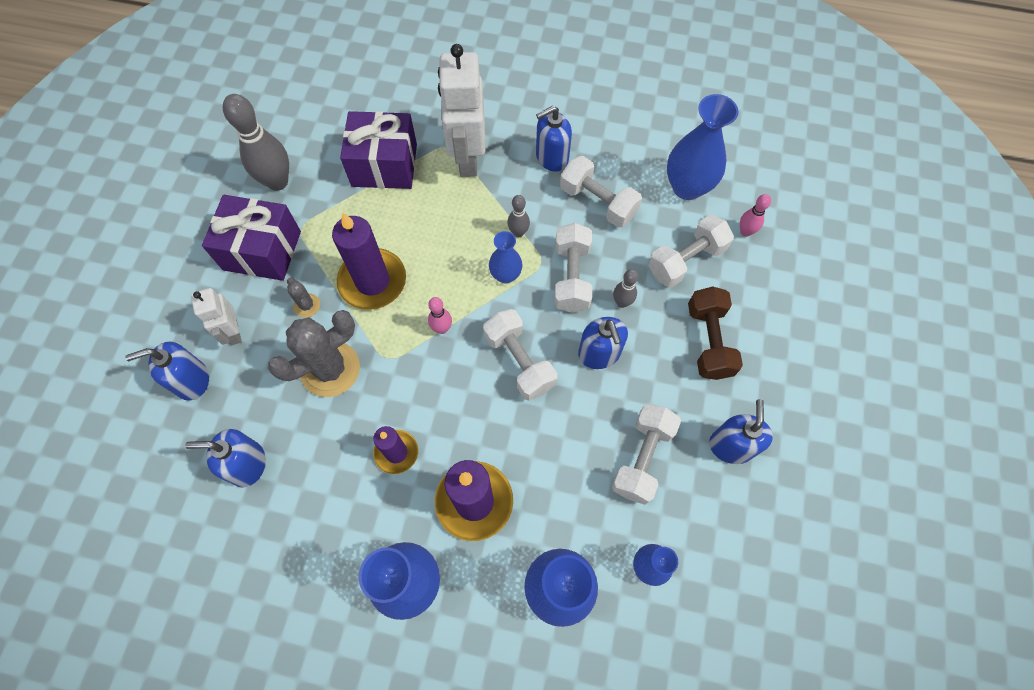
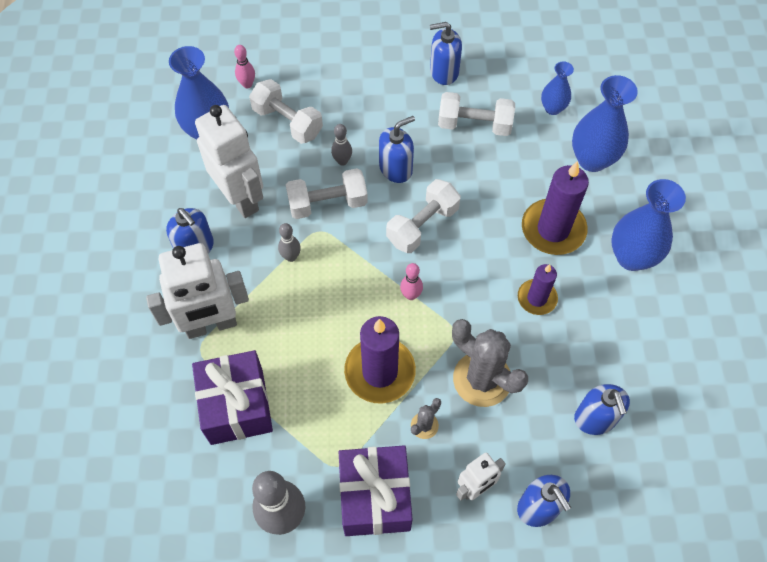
camera: 105 degrees left, 5 degrees down
blue vase [489,231,522,283] -> none
white dumbbell [560,156,642,227] -> white robot [195,105,263,218]
brown dumbbell [688,287,743,380] -> none

